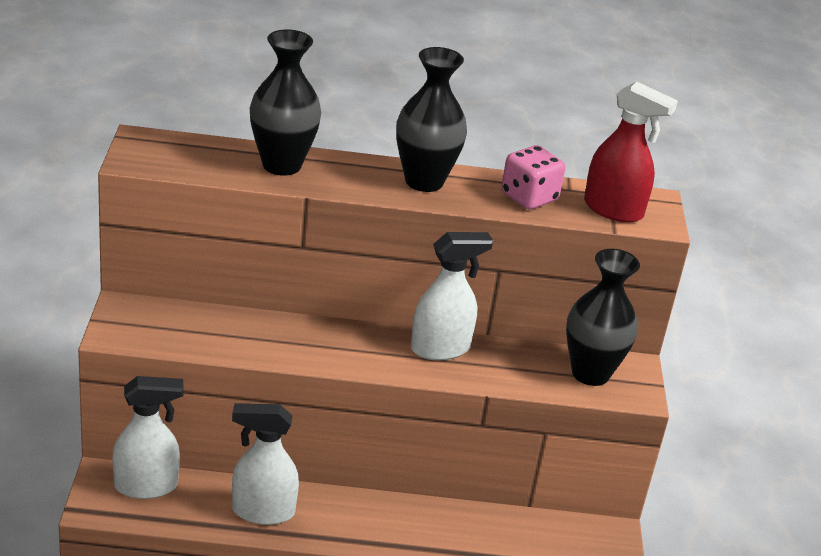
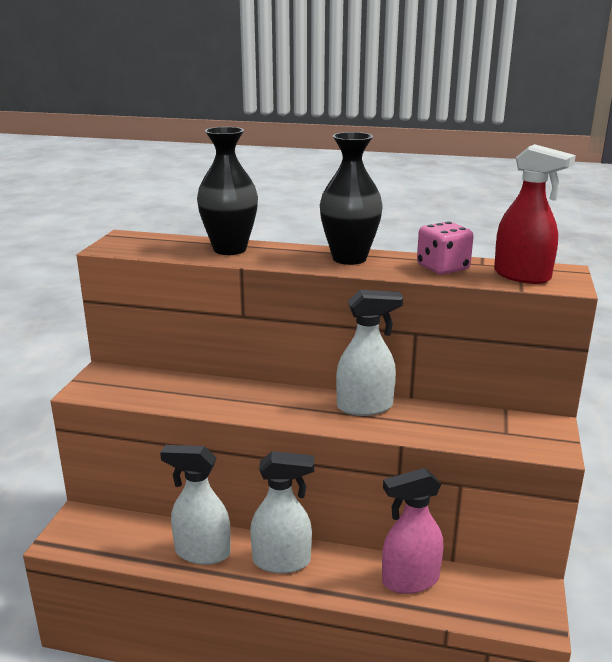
camera: 15 degrees right, 10 degrees down
white spray bottle [112,376,184,499] -> white spray bottle moved to [250,451,314,573]
black vase [566,249,640,386] -> none
none -> pink spray bottle [382,468,443,594]

